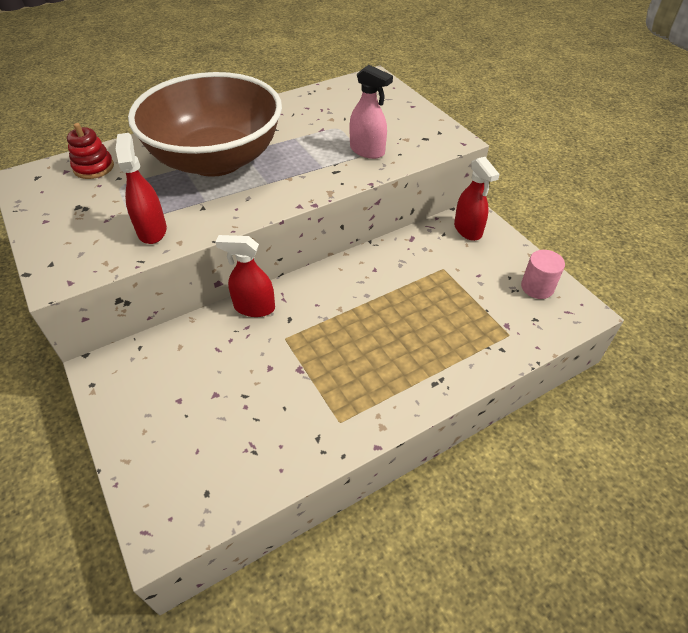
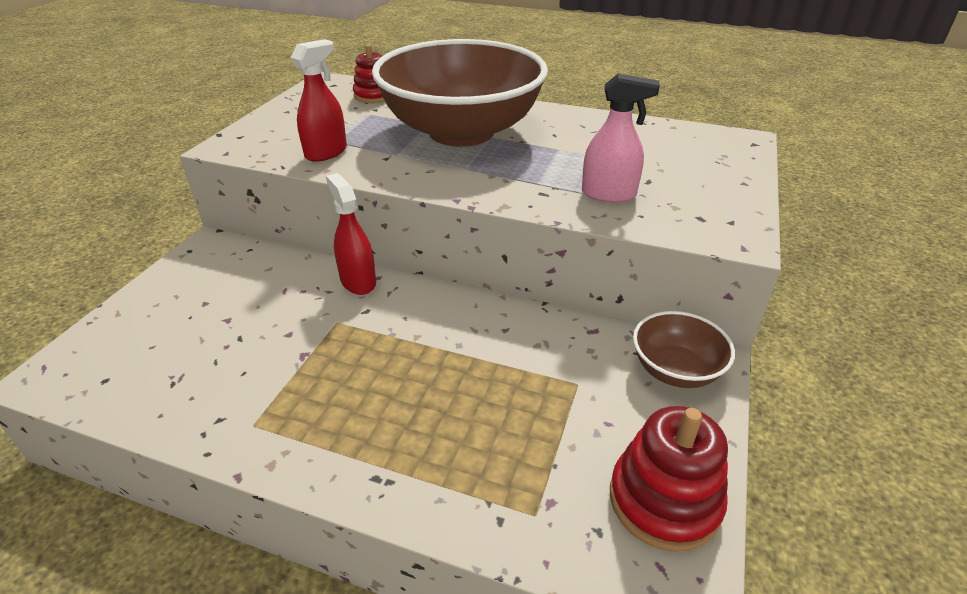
camera: 50 degrees right, 10 degrees down
pink spray bottle [349,65,393,159] -> pink spray bottle turned 75 degrees counterclockwise [582,73,660,203]
red spray bottle [454,157,500,241] -> brown bowl [633,311,735,388]
pink cylinder [521,250,565,299] -> red stacking toy [610,406,728,552]

